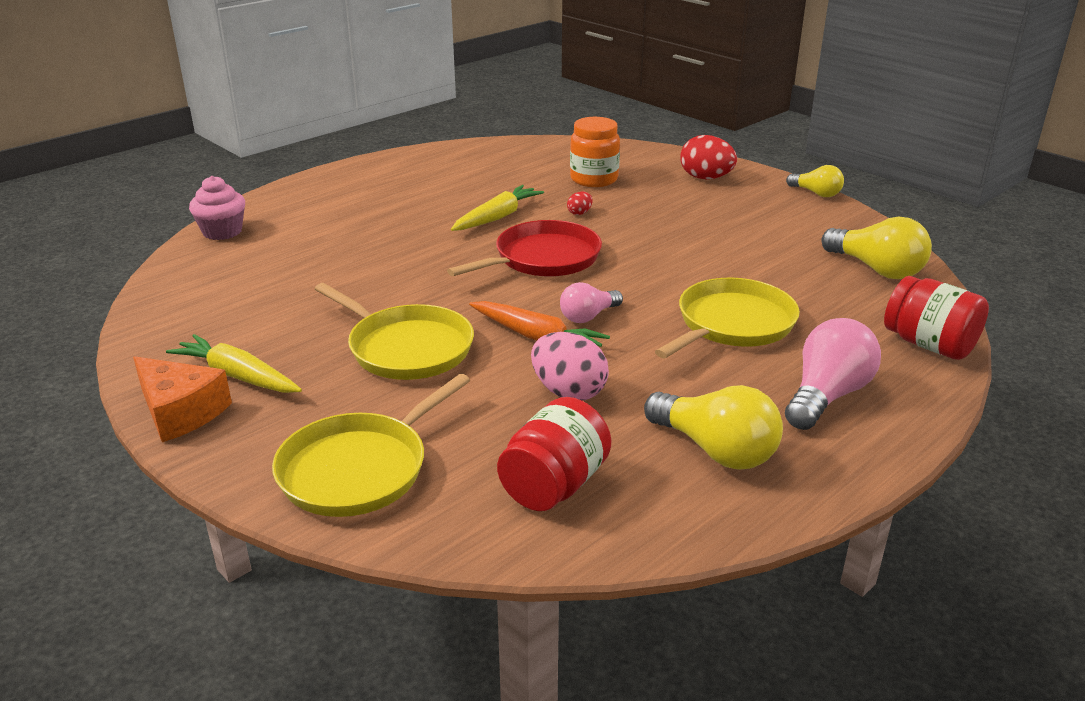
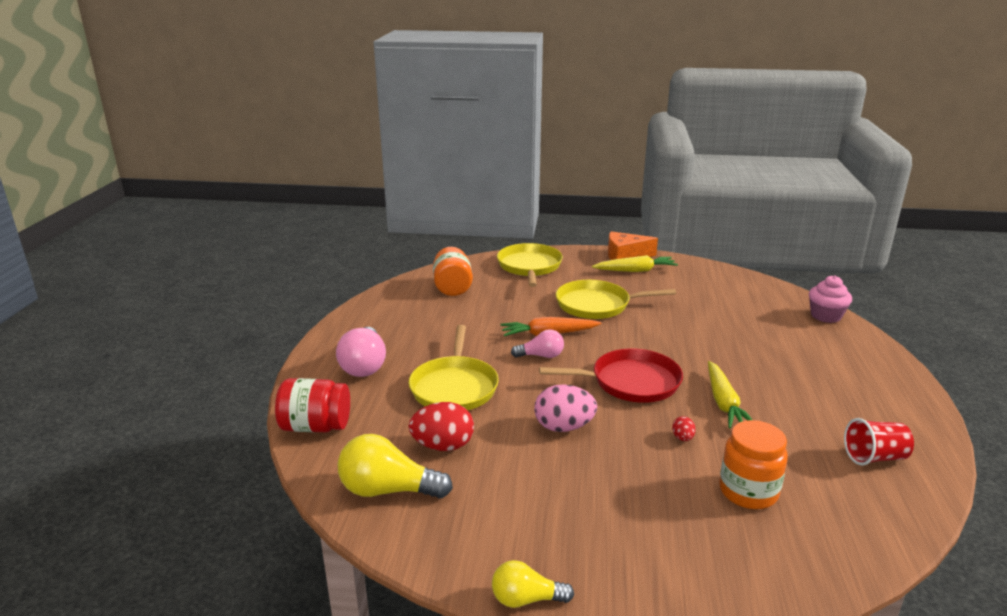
camera: 140 degrees right, 5 degrees down
red pan [447,220,602,277] -> red pan turned 105 degrees counterclockwise [539,349,683,403]
red jar [497,397,611,511] -> orange jar [433,247,473,296]
pink egg [531,332,609,401] -> pink egg moved to [534,384,597,432]
pink light bulb [560,282,623,323] -> pink light bulb turned 75 degrees clockwise [511,329,564,358]
yellow light bulb [644,385,783,470] -> none
red egg [680,135,737,179] -> red egg moved to [408,402,474,451]
none -> red cup [844,418,914,465]

